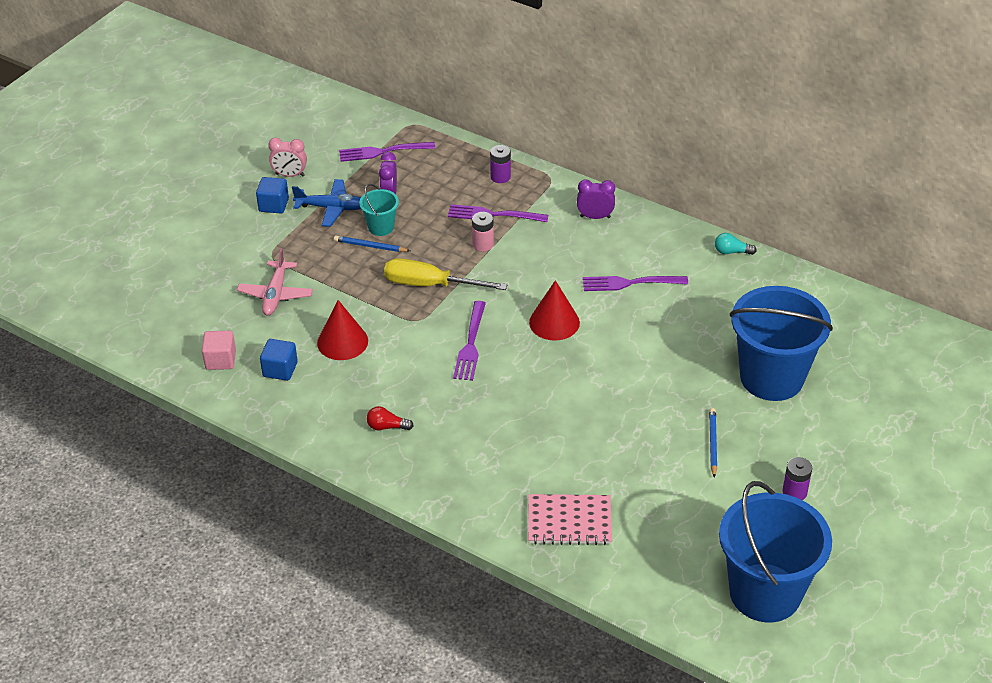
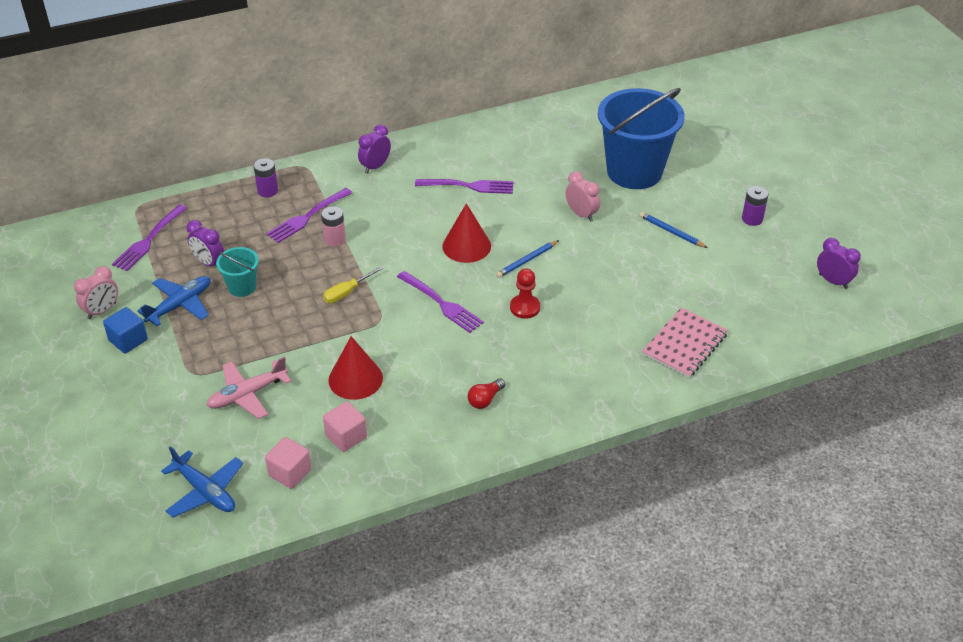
camera: 55 degrees left, 0 degrees up
pink plane [237,248,313,316] -> pink plane turned 105 degrees clockwise [206,356,291,419]
blue cube [260,339,298,381] -> pink cube [323,401,367,452]
blue pencil [334,236,410,252] -> blue pencil moved to [496,240,559,278]
yellow screwdriver [384,258,507,290] -> yellow screwdriver [323,266,384,303], size x0.56
purple fork [583,276,688,291] -> purple fork turned 120 degrees counterclockwise [415,179,513,194]
turquoise light bulb [715,233,757,255] -> none
blue bucket [719,481,832,622] -> purple clock [817,238,861,289]
none -> blue plane [161,446,243,517]
none -> red pawn [510,268,540,319]
none -> pink clock [565,171,600,222]

